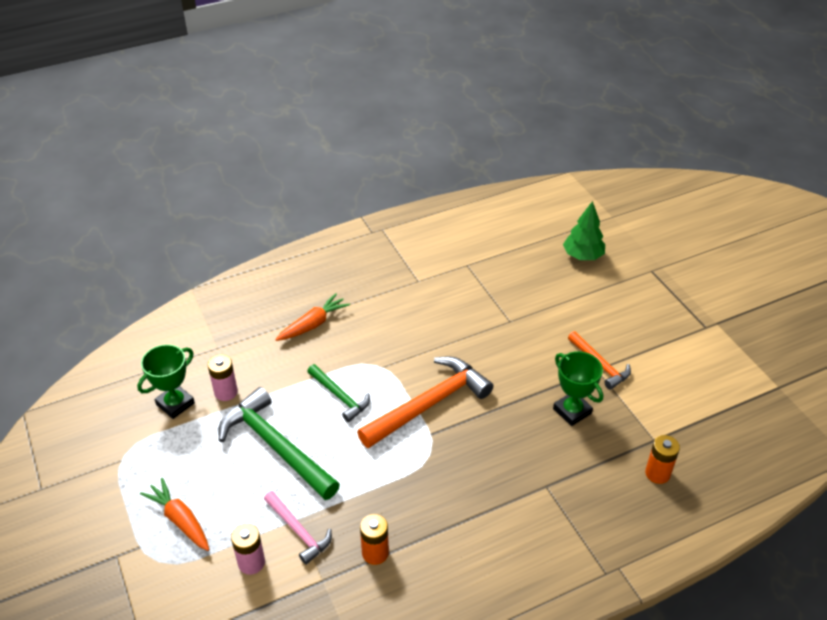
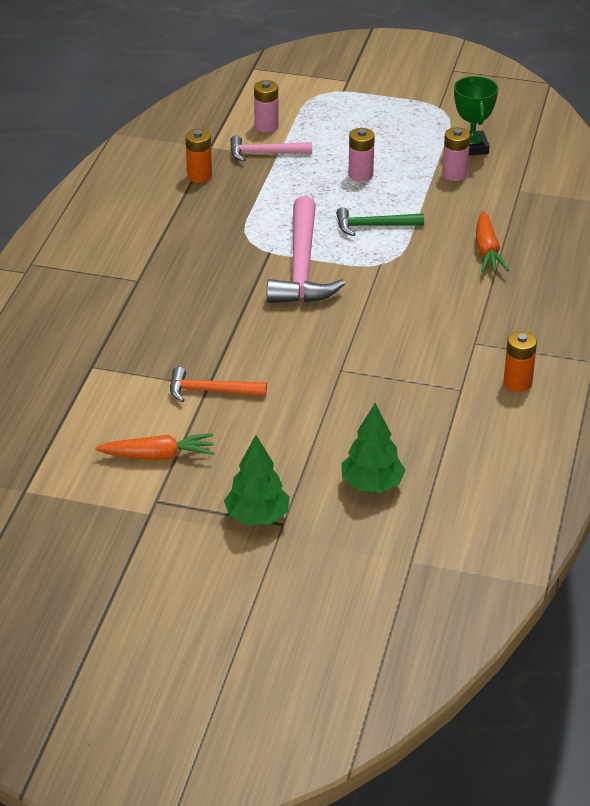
camera: 130 degrees right, 5 degrees down
orange carrot [140,478,209,551] -> orange carrot moved to [95,433,214,460]
green hammer [218,387,340,500] -> pink battery [348,128,375,181]
orange hammer [357,356,493,448] -> pink hammer [267,196,345,303]
green trophy [553,351,603,426] -> none
orange battery [645,435,680,484] -> orange battery moved to [503,331,537,392]
none -> green tree [224,435,290,525]

